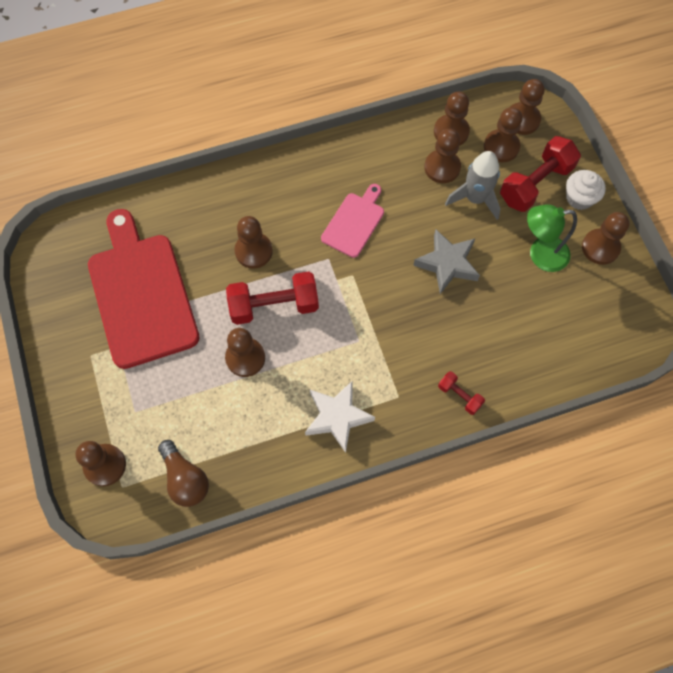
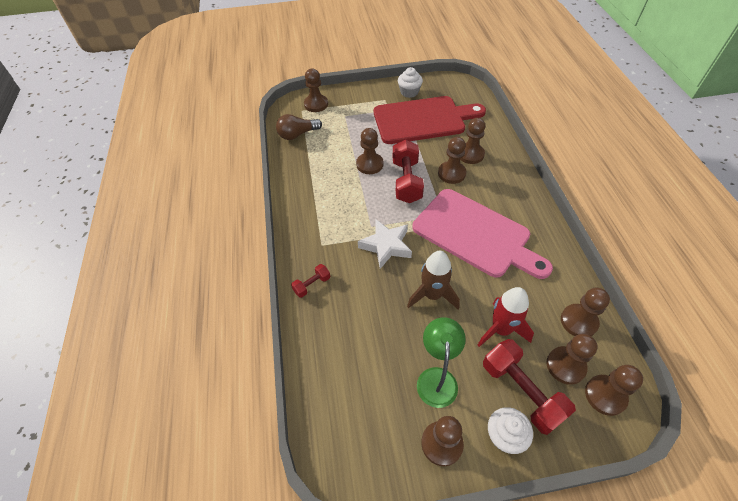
camera: 100 degrees right, 15 degrees down
white star [305,381,375,453] -> white star moved to [358,219,412,269]
pink cutting board [321,184,384,258] -> pink cutting board [412,189,553,279], size x1.96
grey star [413,229,480,294] -> brown rocket [407,251,460,309]
brown pawn [424,129,461,183] -> brown pawn moved to [460,118,485,164]
grey rocket [445,151,501,220] -> red rocket [478,287,534,347]
none -> white cupcake [398,67,423,98]

